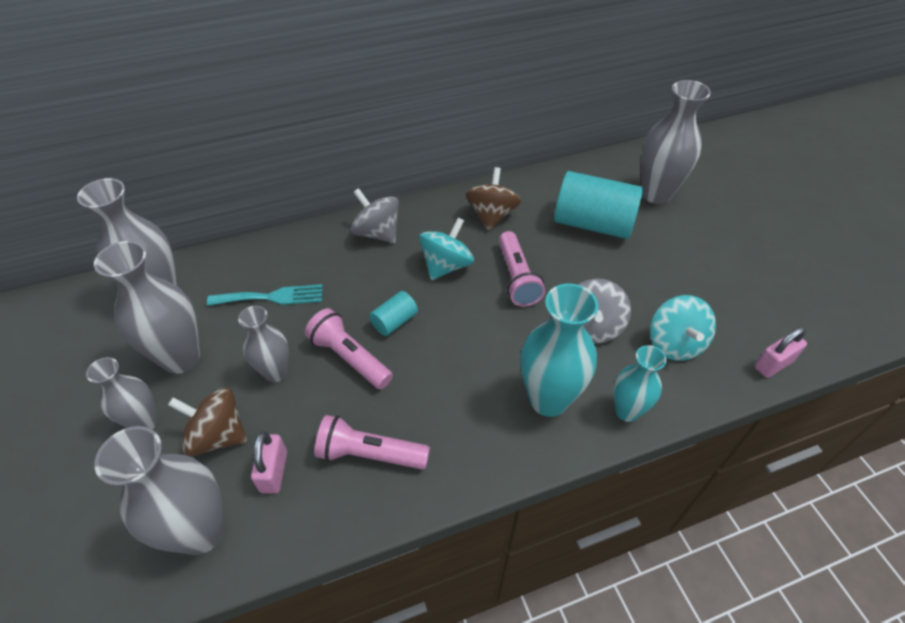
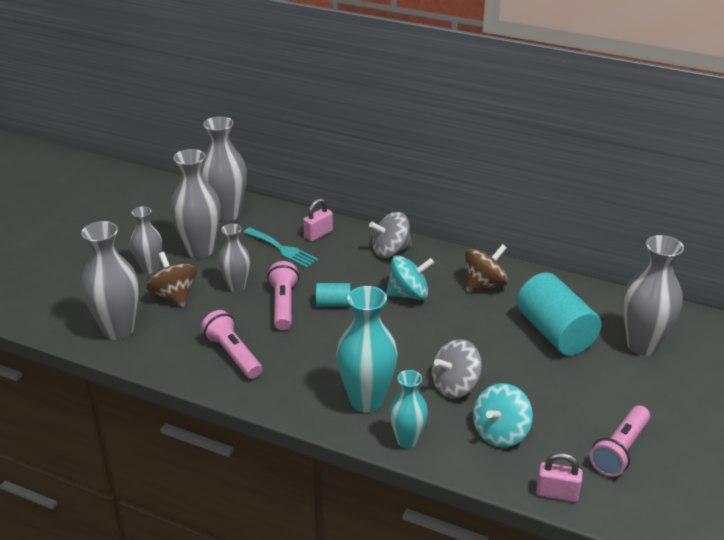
camera: 45 degrees right, 15 degrees down
pink padlock [251,431,287,493] -> pink padlock moved to [303,198,333,241]
grey spinning top [351,188,399,243] -> grey spinning top turned 105 degrees counterclockwise [369,212,412,258]
pink flashlight [499,231,545,307] -> pink flashlight moved to [590,405,650,477]

